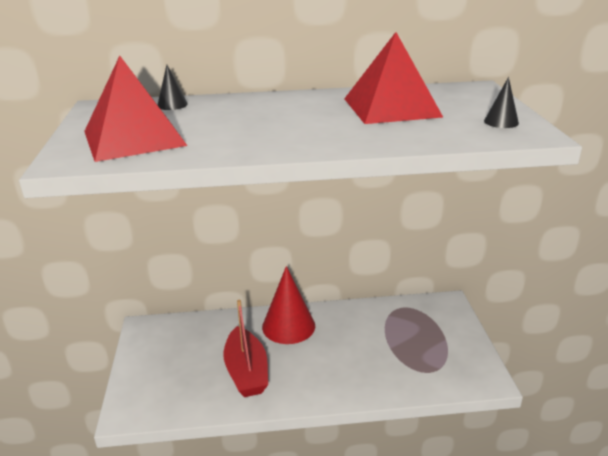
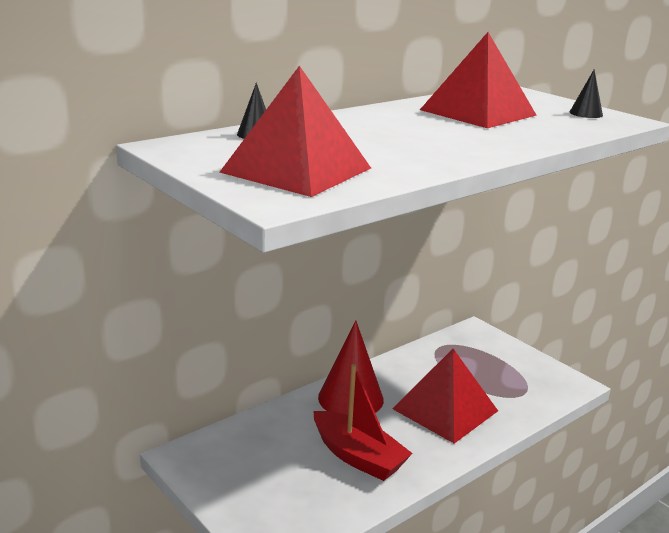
camera: 35 degrees left, 5 degrees down
none -> red pyramid [392,349,498,444]

